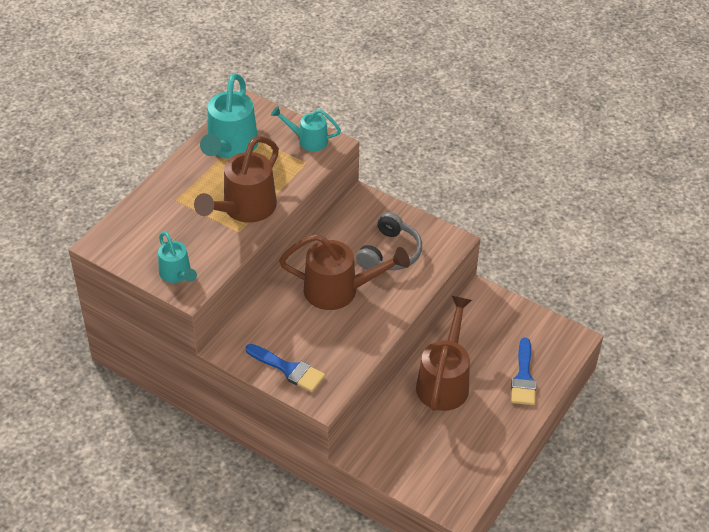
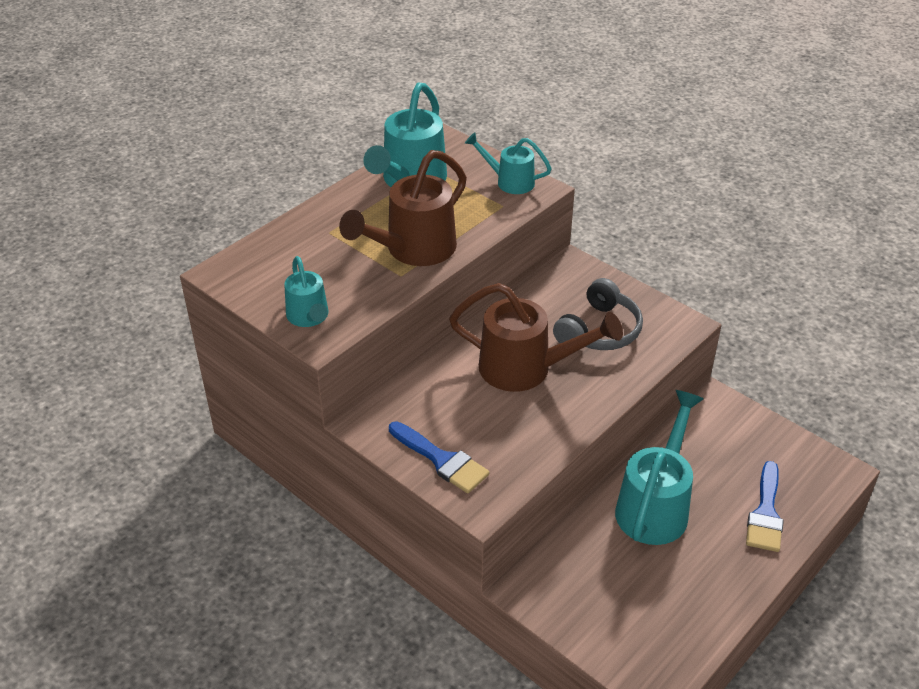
camera: 10 degrees right, 5 degrees down
brown watering can [416,296,472,411] -> turquoise watering can [615,390,704,545]

